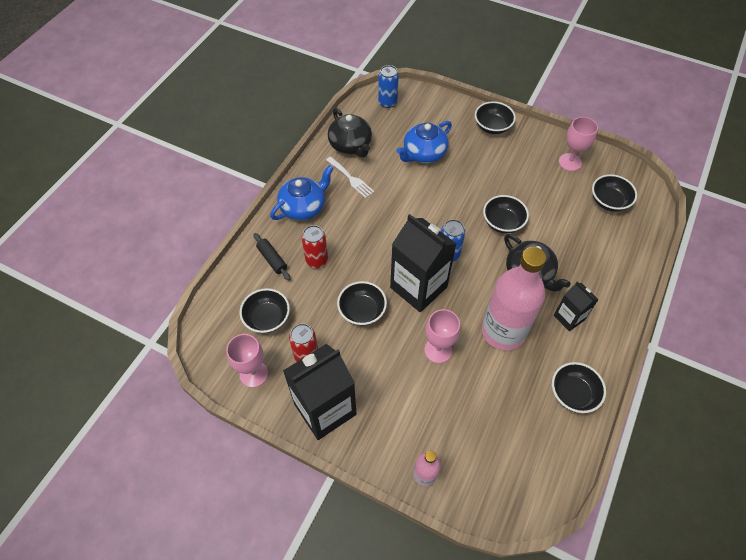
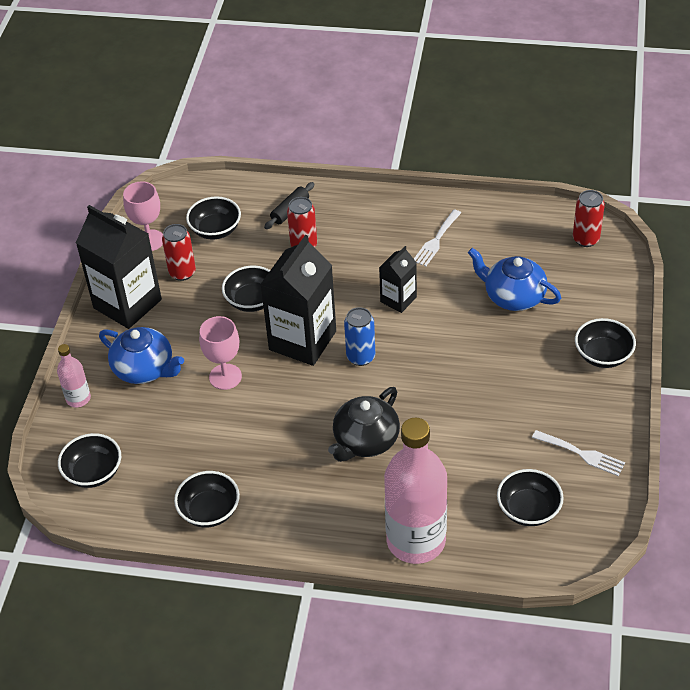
camera: 75 degrees right, 10 degrees down
blue teapot [270,165,334,220] -> blue teapot moved to [99,327,184,384]
black teapot [328,108,372,158] -> none
blue can [378,65,399,108] -> red can [573,190,605,247]
pink bottle [482,247,546,351] -> pink bottle moved to [384,418,447,564]
black bowl [483,195,529,234] -> black bowl moved to [58,433,121,488]
black carton [554,281,598,331] -> black carton moved to [379,246,417,313]
pink goblet [559,117,598,171] -> white fork [532,430,625,476]

